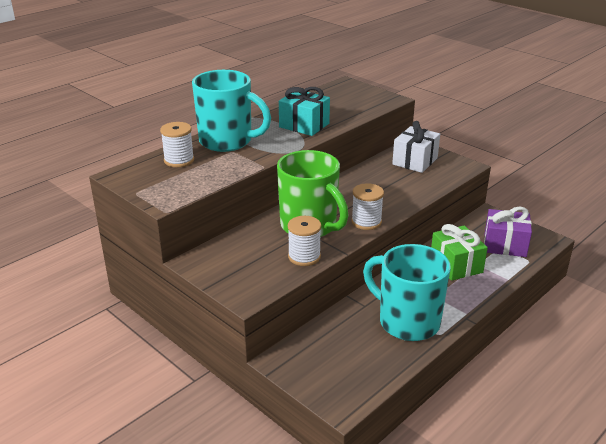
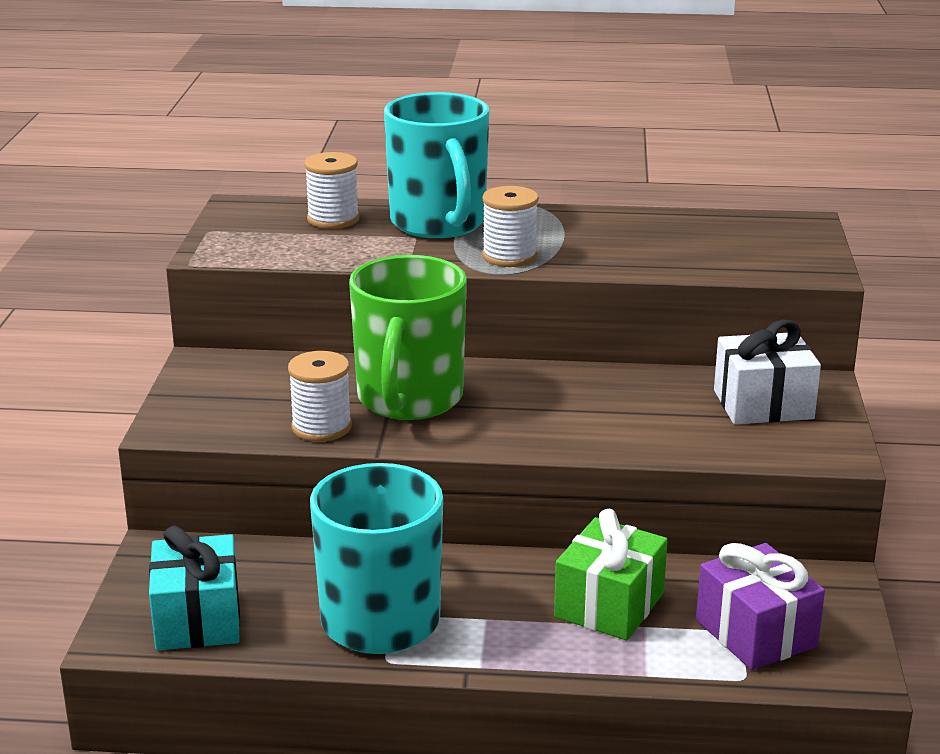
camera: 50 degrees right, 5 degrees down
turquoise gift [279,87,330,136] -> turquoise gift moved to [149,525,240,650]
white spool [351,183,384,230] -> white spool moved to [482,186,539,267]

